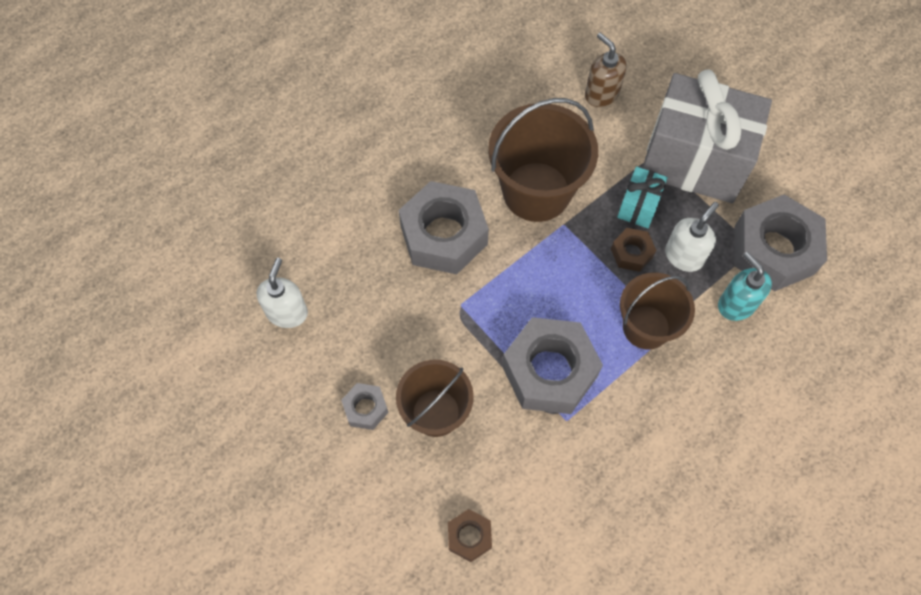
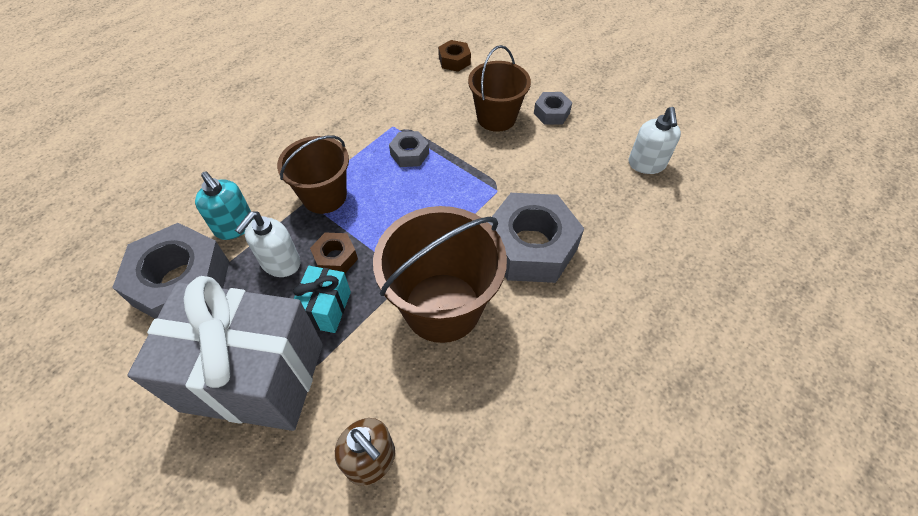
camera: 170 degrees right, 10 degrees down
grey nut [502,317,603,414] -> grey nut [389,131,429,167], size x0.47

